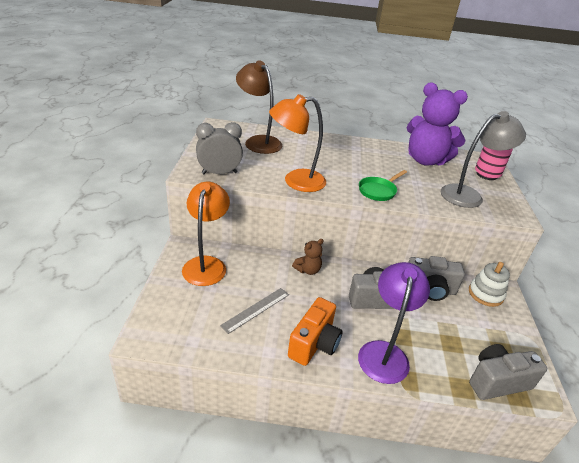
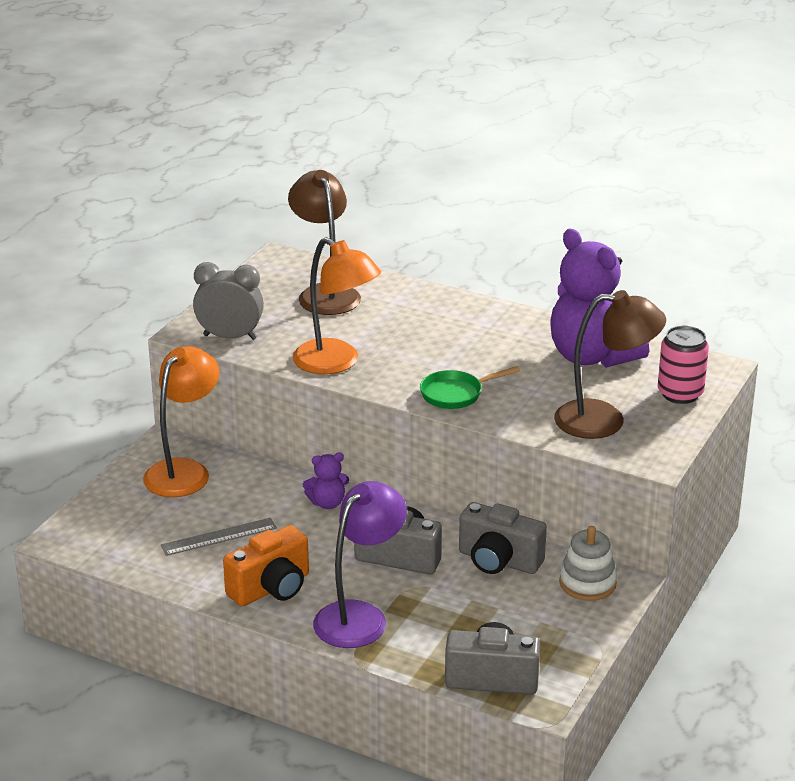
camera: 25 degrees right, 5 degrees down
orange lamp [269,94,326,192] -> orange lamp turned 150 degrees counterclockwise [293,237,381,375]
brown teddy bear [292,239,324,275] -> purple teddy bear [303,453,349,509]
grey lamp [441,111,526,208] -> brown lamp [554,290,666,439]

